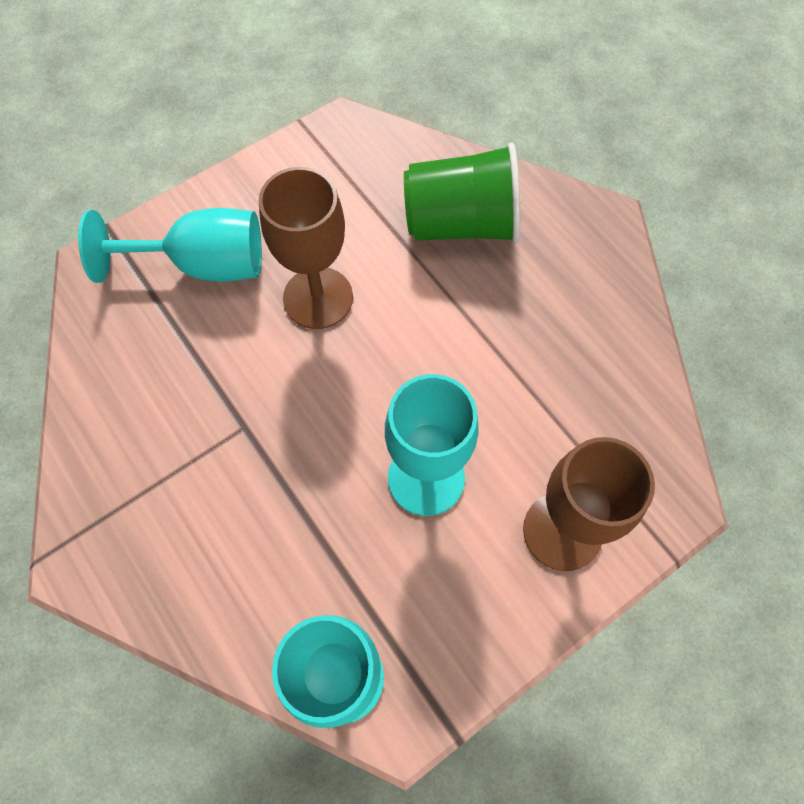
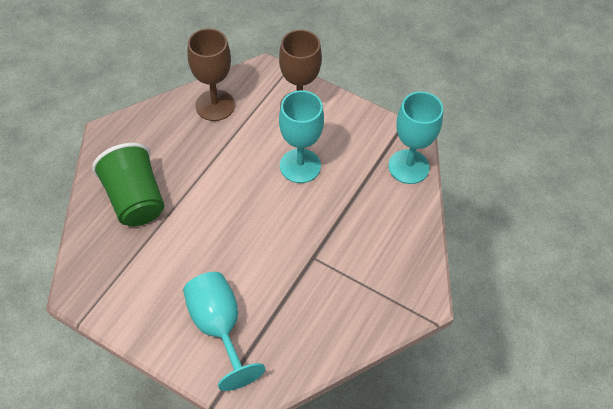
camera: 115 degrees left, 10 degrees down
brown goblet [259,167,353,329] -> brown goblet moved to [187,28,235,121]

